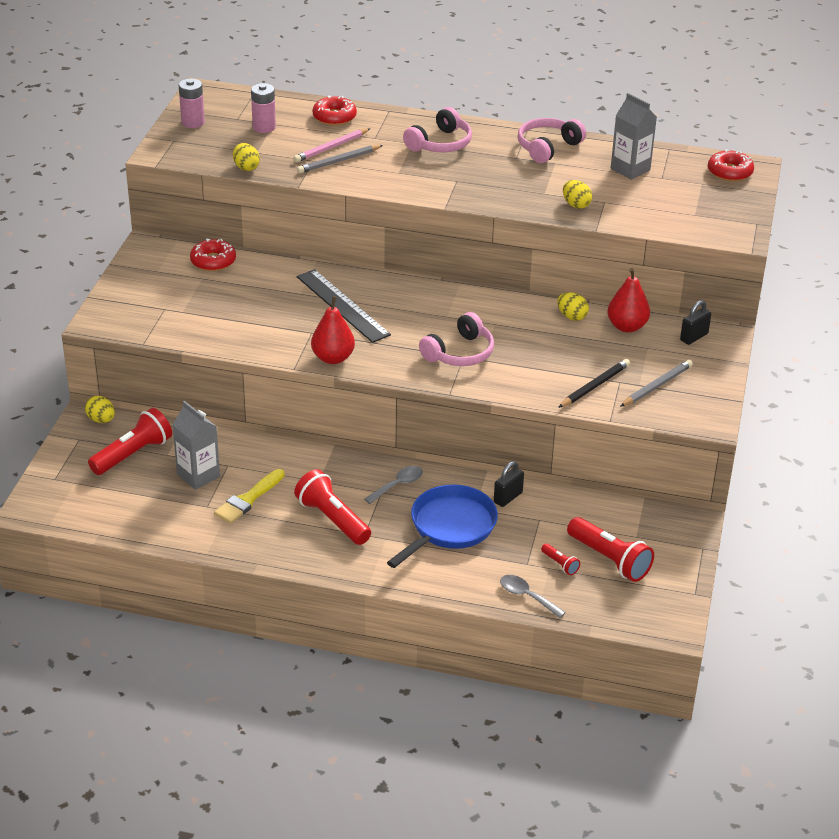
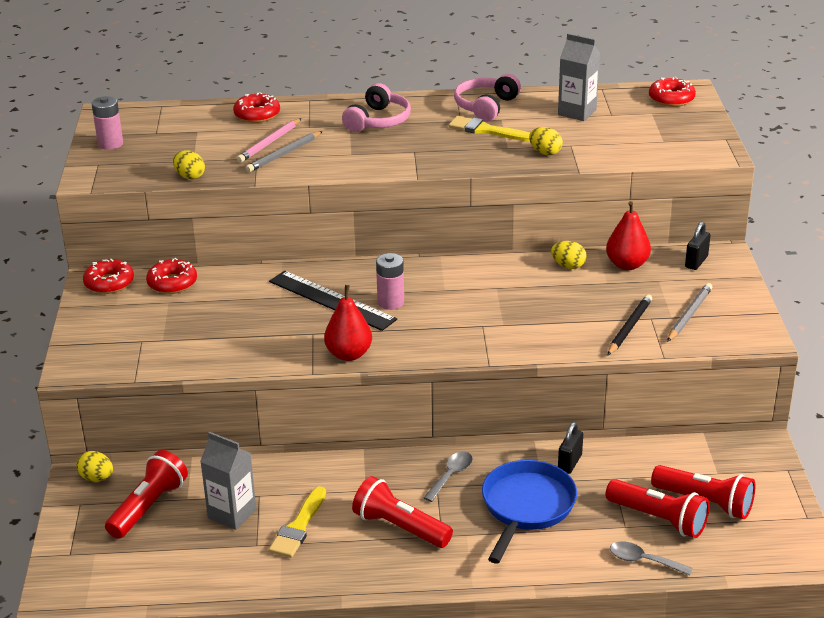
camera: 15 degrees left, 5 degrees down
pink battery [251,83,276,133] -> pink battery moved to [376,253,404,310]
pink headphones [419,312,494,366] -> none
red flashlight [541,543,580,575] -> red flashlight [606,479,710,538], size x2.12
none -> red donut [83,259,134,294]
none -> yellow brush [449,116,530,141]

